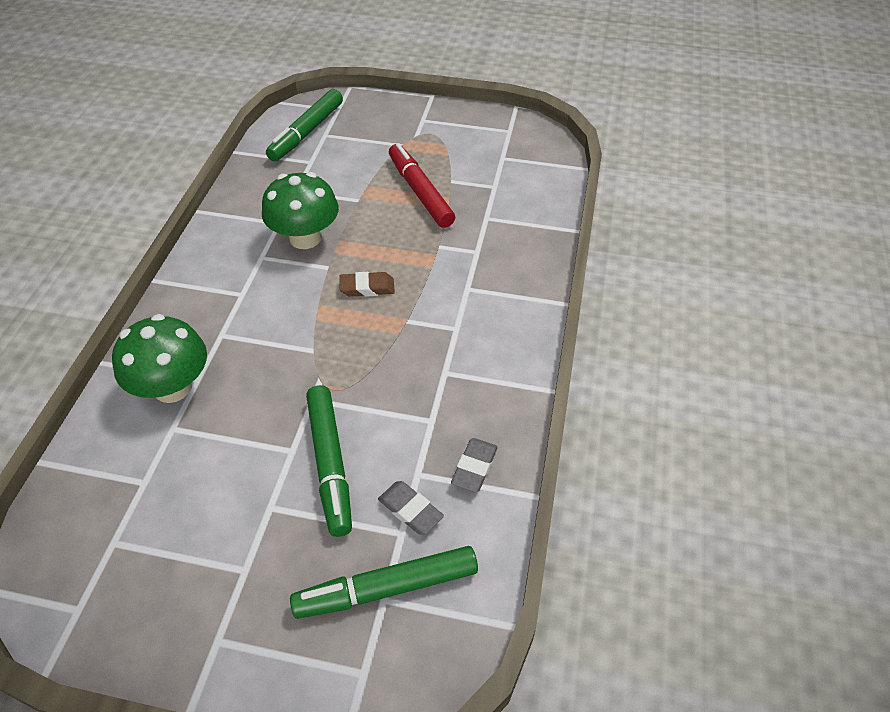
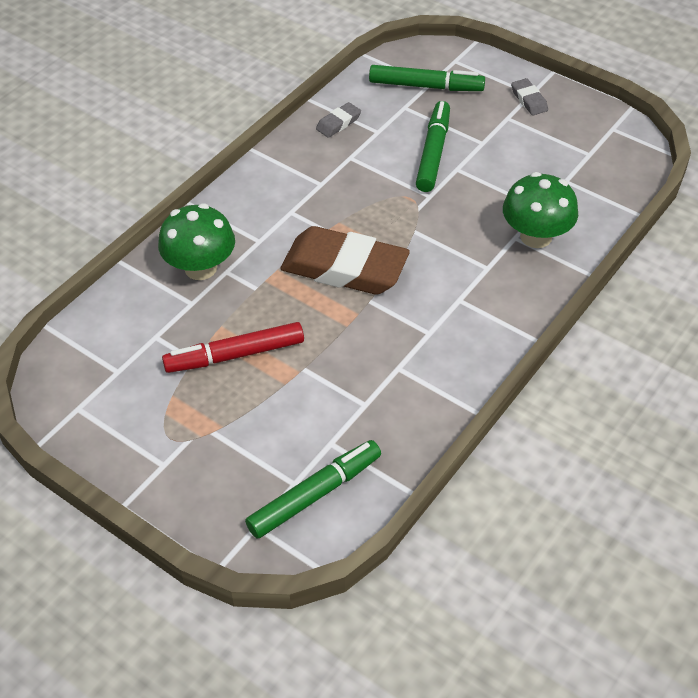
camera: 155 degrees left, 0 degrees up
green mushroom [262,172,339,249] -> green mushroom moved to [158,204,235,280]
brown eraser [339,272,395,297] -> brown eraser [280,226,410,295], size x2.35
grey eraser [378,481,444,535] -> grey eraser moved to [511,78,548,115]
red marker [389,143,455,228] -> red marker turned 75 degrees clockwise [162,322,304,373]

